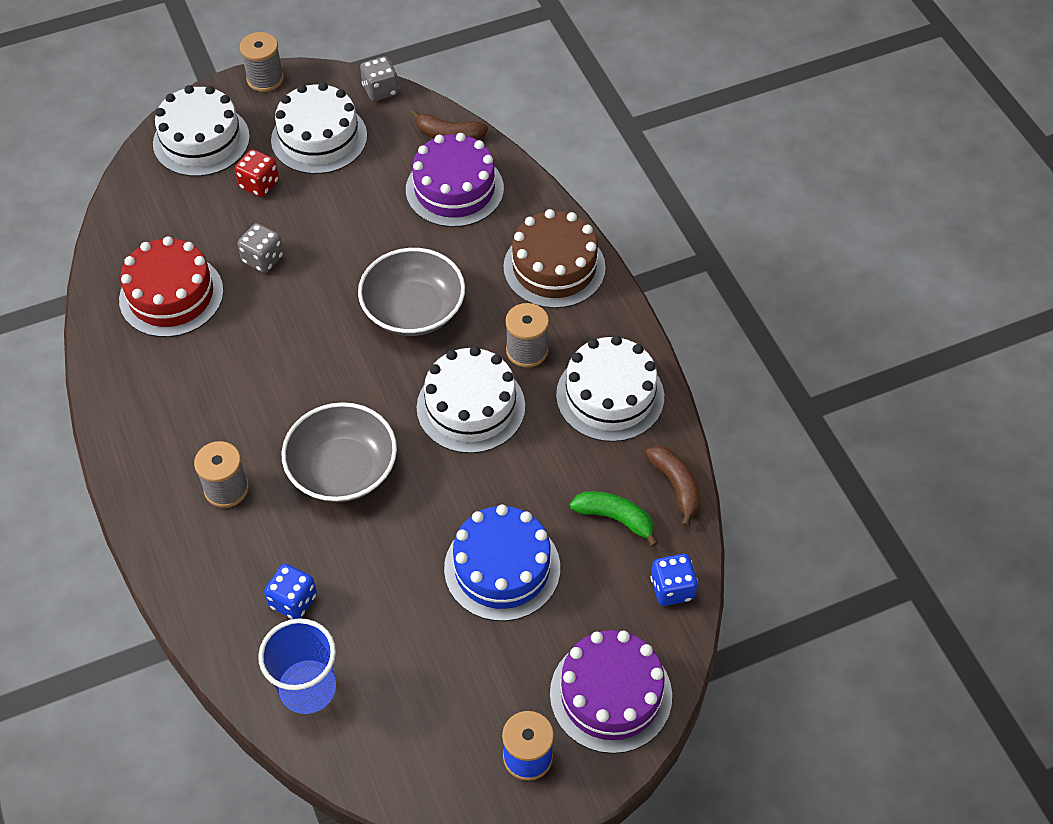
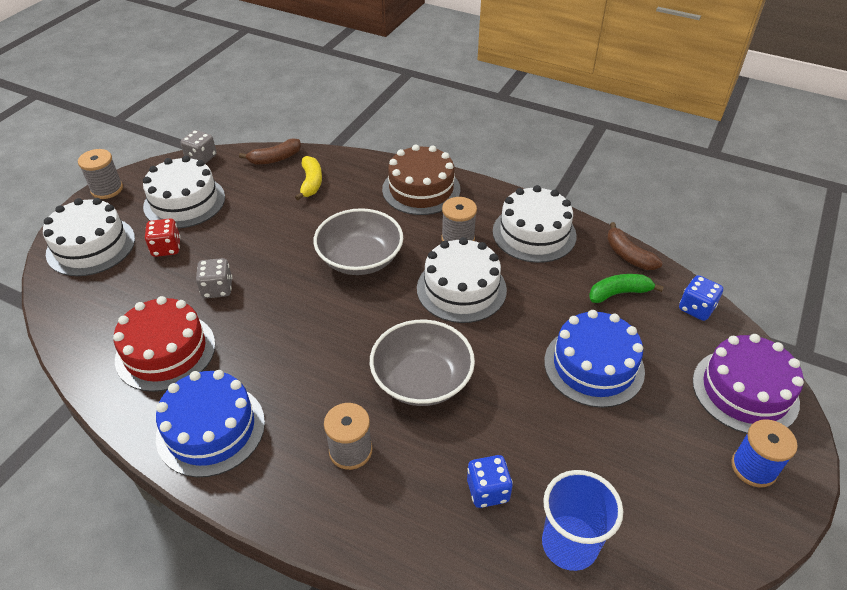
camera: 40 degrees left, 10 degrees down
purple cake [406,133,504,227] -> yellow banana [295,156,322,200]
brown banana [646,446,701,527] -> brown banana turned 150 degrees counterclockwise [607,222,663,270]
none -> blue cake [156,370,265,477]

